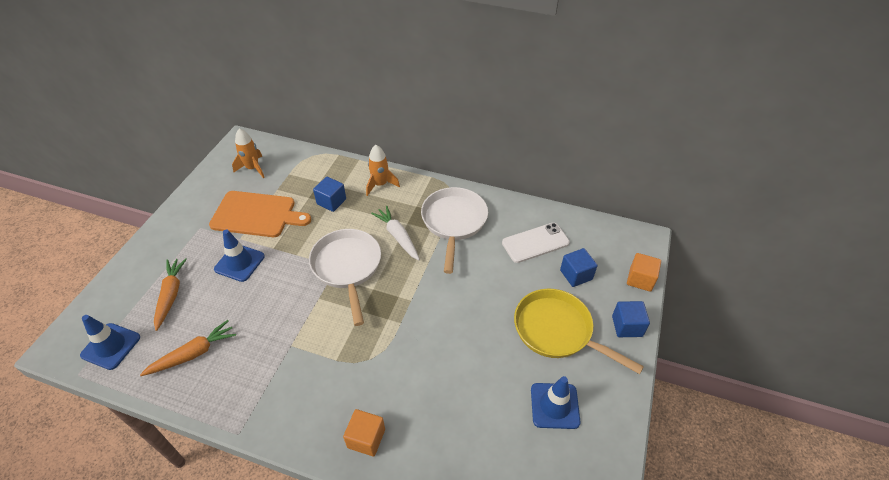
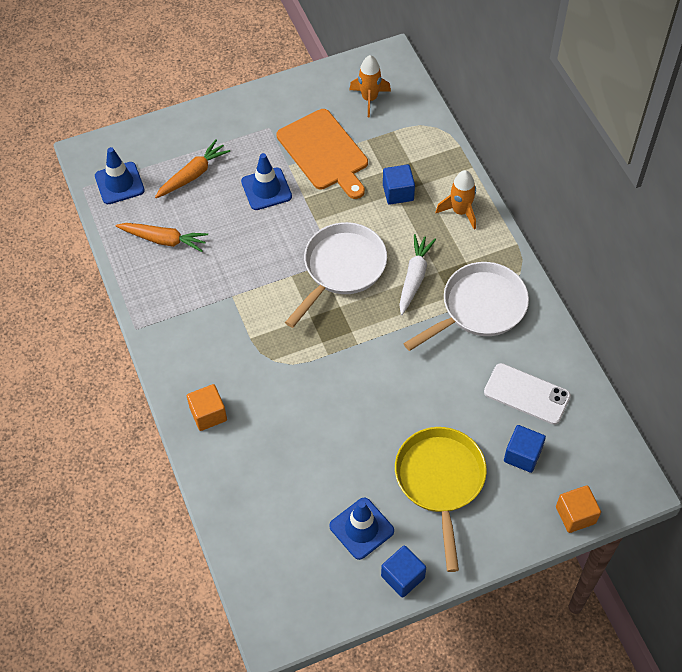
camera: 50 degrees right, 10 degrees up
blue cube [612,301,650,337] -> blue cube moved to [381,545,426,598]

